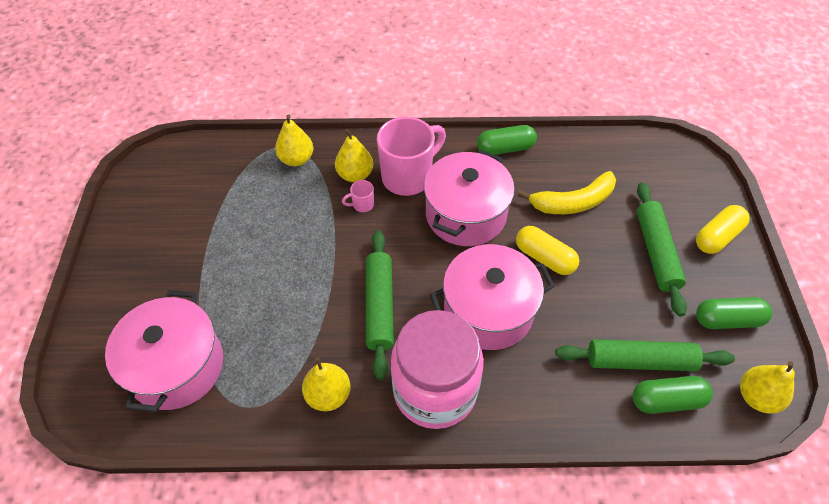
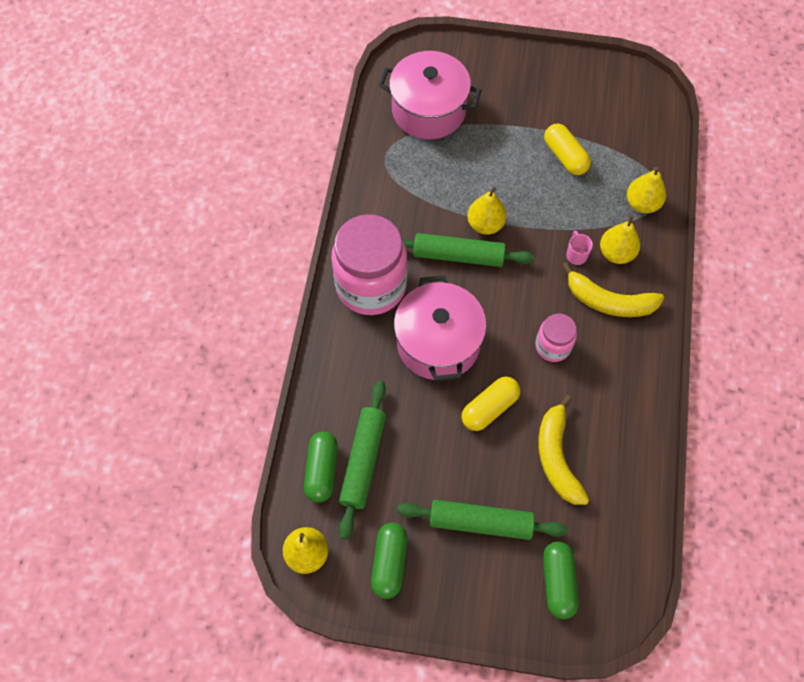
camera: 100 degrees right, 10 degrees up
yellow pear [302,357,351,411] -> yellow pear moved to [467,187,506,235]
pink mug [377,117,446,196] -> yellow banana [562,262,664,317]
pink pot [424,150,515,246] -> pink jar [535,314,577,362]
green capsule [477,125,537,155] -> green capsule moved to [543,542,579,619]
yellow capsule [696,205,750,254] -> yellow capsule moved to [544,124,591,175]

